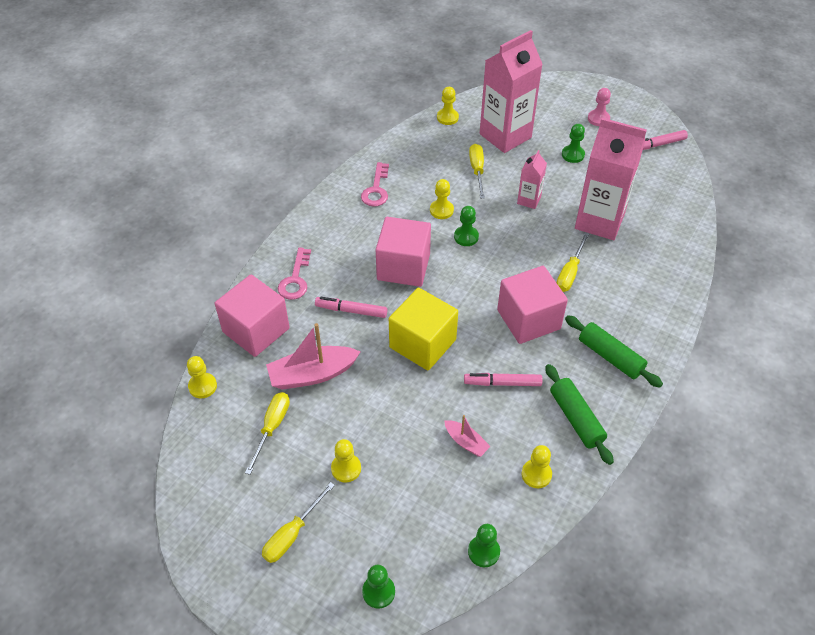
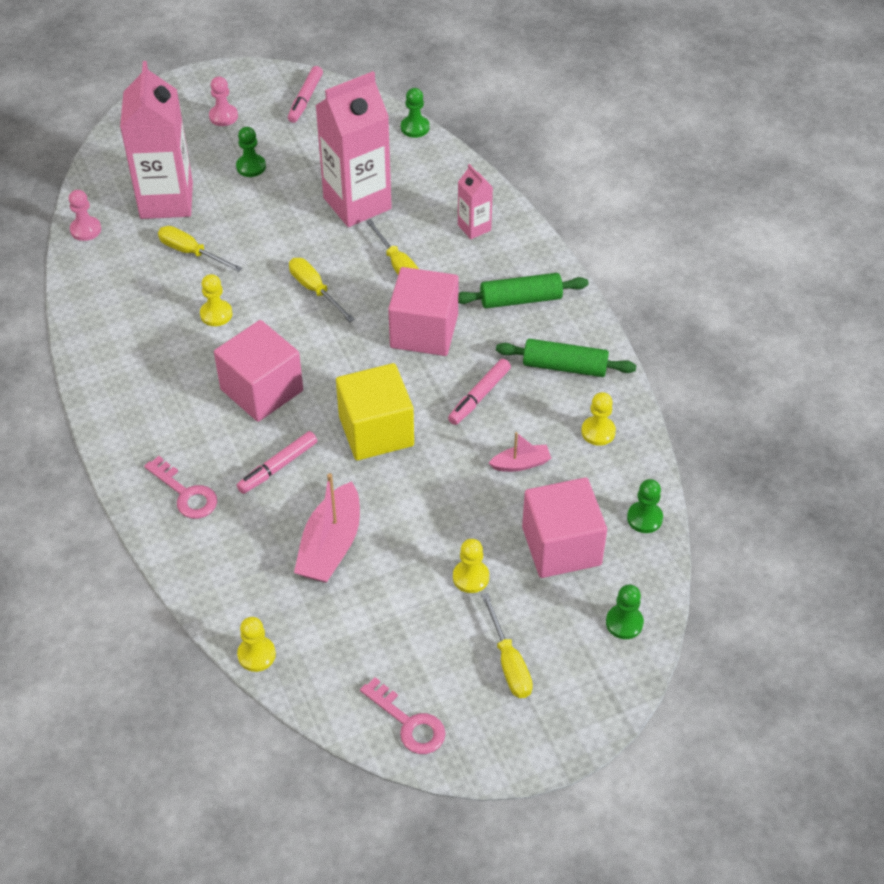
camera: 55 degrees left, 0 degrees up
pink cube [215,275,290,357] -> pink cube moved to [522,477,607,578]
yellow screwdriver [245,392,290,475] -> yellow screwdriver moved to [289,258,355,322]
pink key [361,162,389,207] -> pink key moved to [360,677,446,754]
yellow pawn [437,87,459,125] -> pink pawn [69,190,101,241]
green pawn [454,206,479,246] -> green pawn moved to [401,88,430,138]
pink carton [517,150,547,209] -> pink carton moved to [458,164,493,239]

